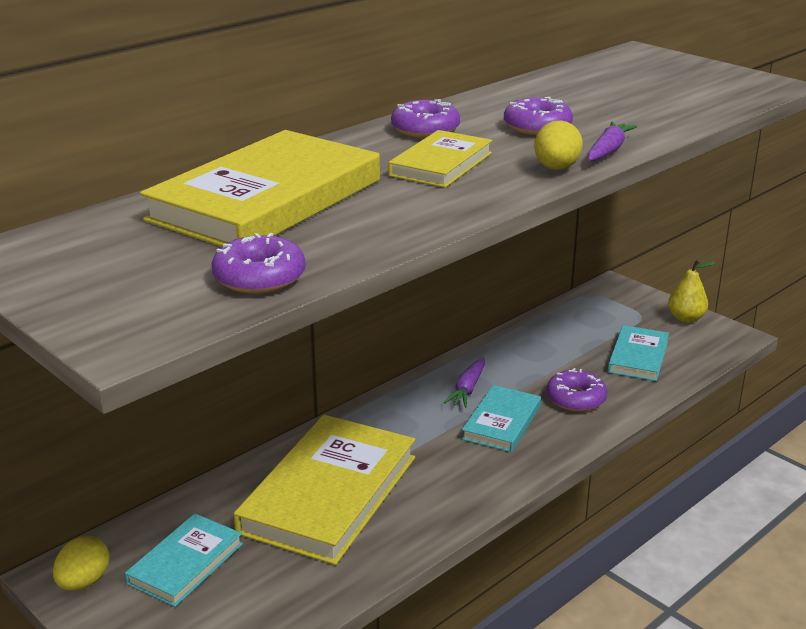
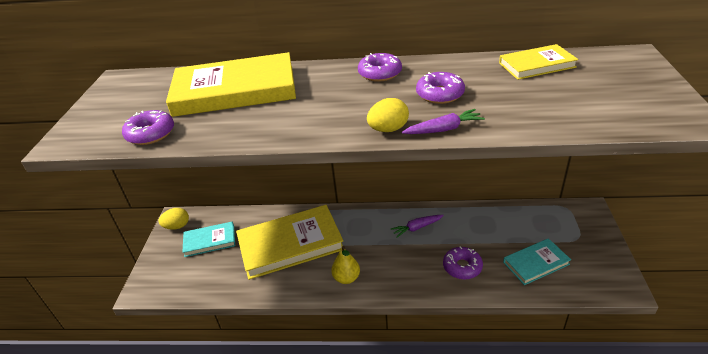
camera: 50 degrees right, 10 degrees up
yellow book [388,130,492,188] -> yellow book moved to [499,44,579,80]
turquoise book [462,385,541,452] -> none
yellow pear [668,260,715,323] -> yellow pear moved to [331,246,360,284]

